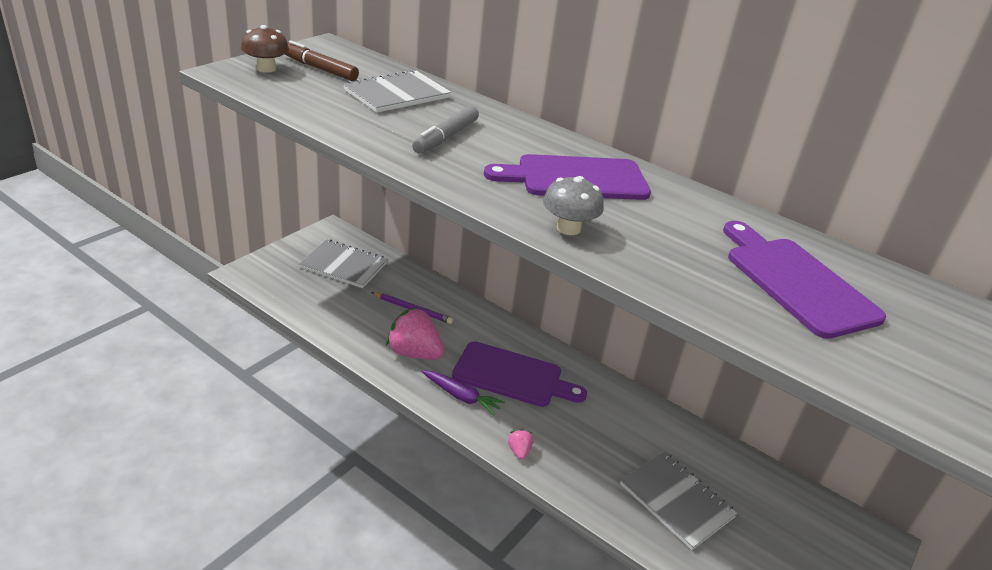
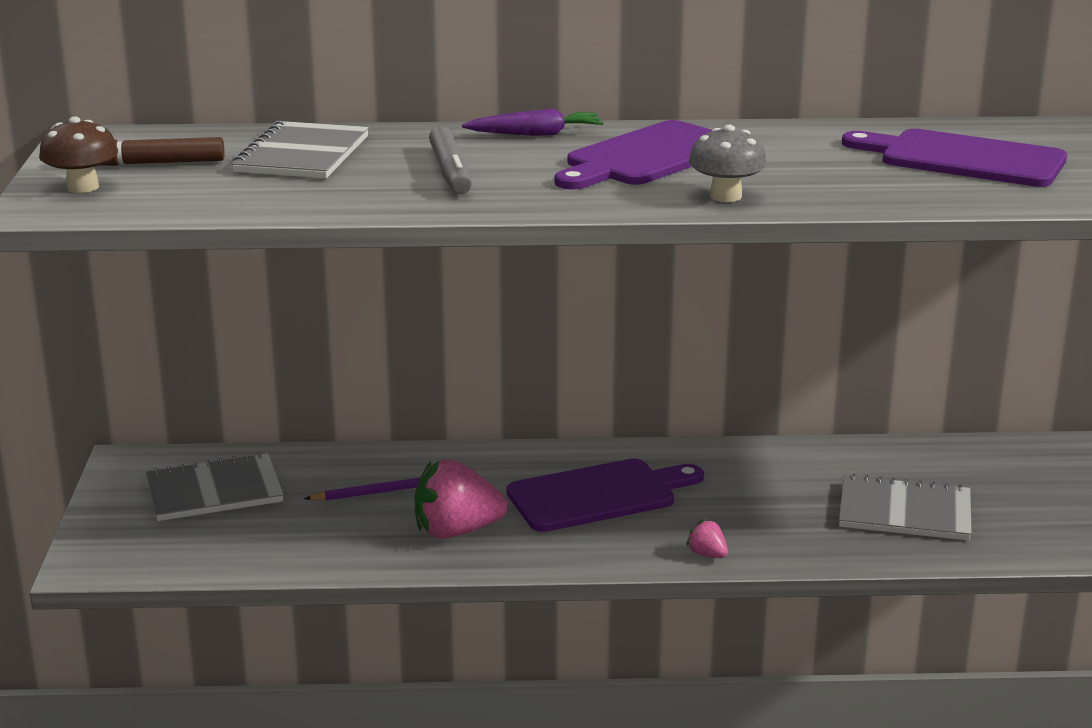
camera: 35 degrees left, 10 degrees down
purple carrot [421,370,505,415] -> purple carrot moved to [462,108,604,136]

